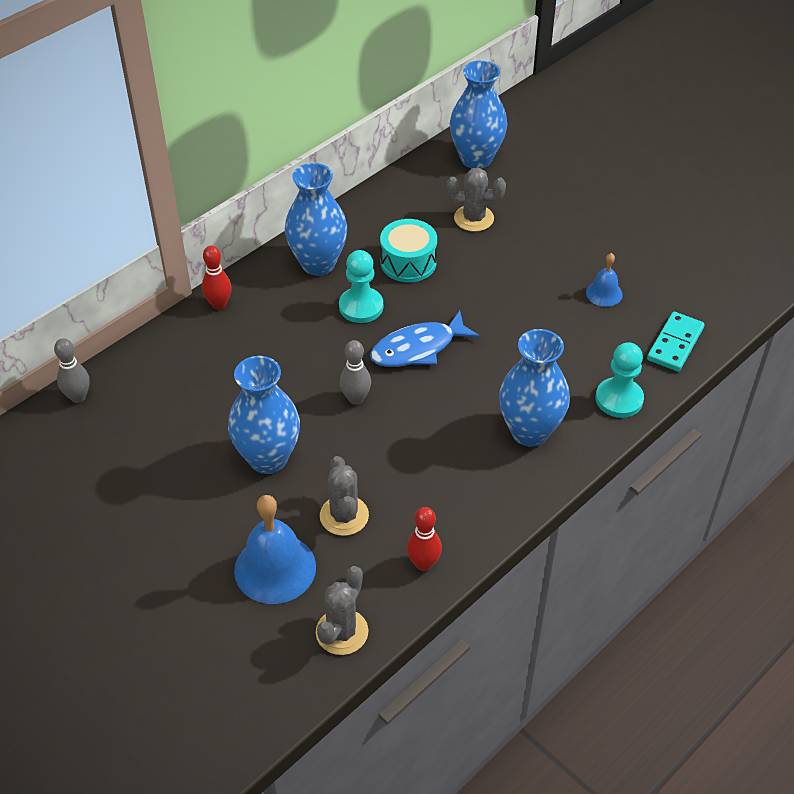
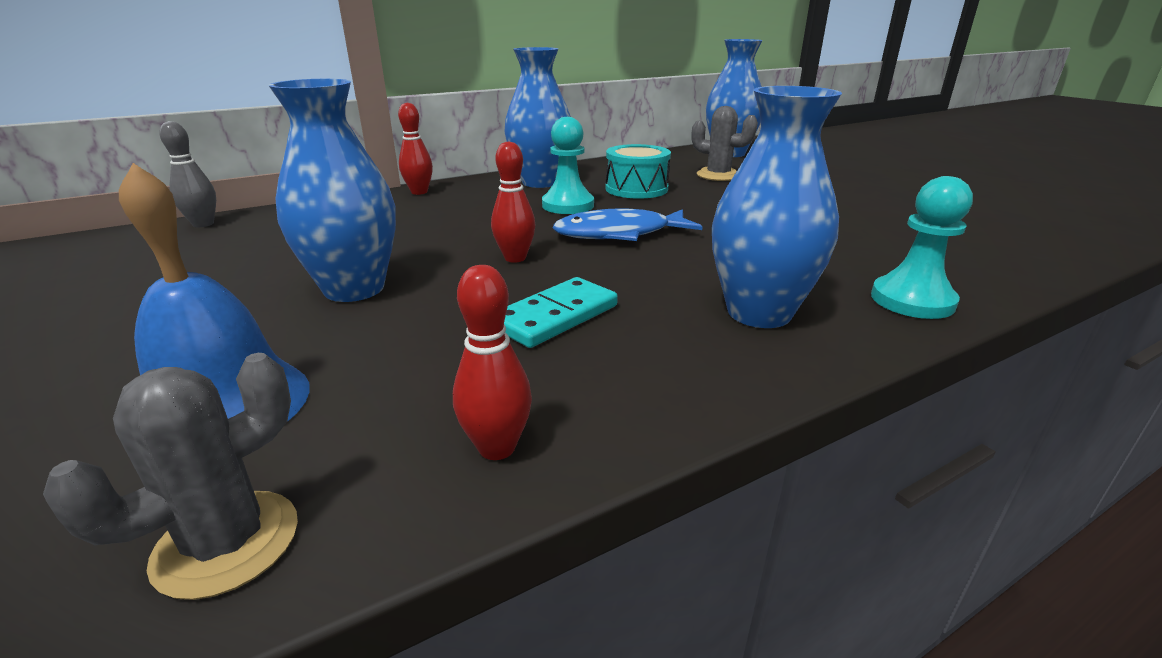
camera: 15 degrees right, 20 degrees down
grey cactus [320,456,369,536] -> none
grey bowling pin [340,340,371,405] -> red bowling pin [491,141,535,263]
blue bell [586,253,623,307] -> none
turquoise domino [647,312,705,372] -> turquoise domino moved to [504,277,618,348]

